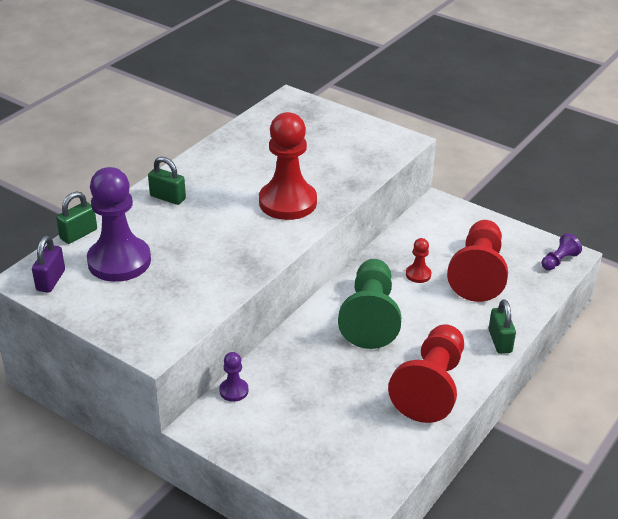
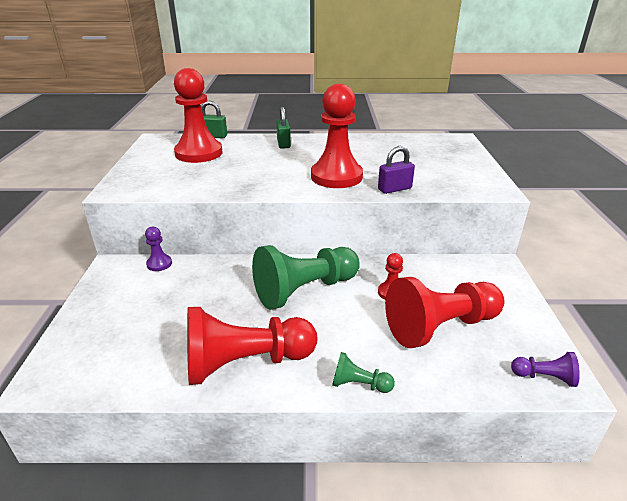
camera: 55 degrees right, 5 degrees down
purple padlock [32,236,65,293] -> purple padlock moved to [378,146,415,194]
purple pawn [87,167,151,282] -> red pawn [174,68,223,163]
green padlock [489,299,516,354] -> green pawn [332,352,395,393]

